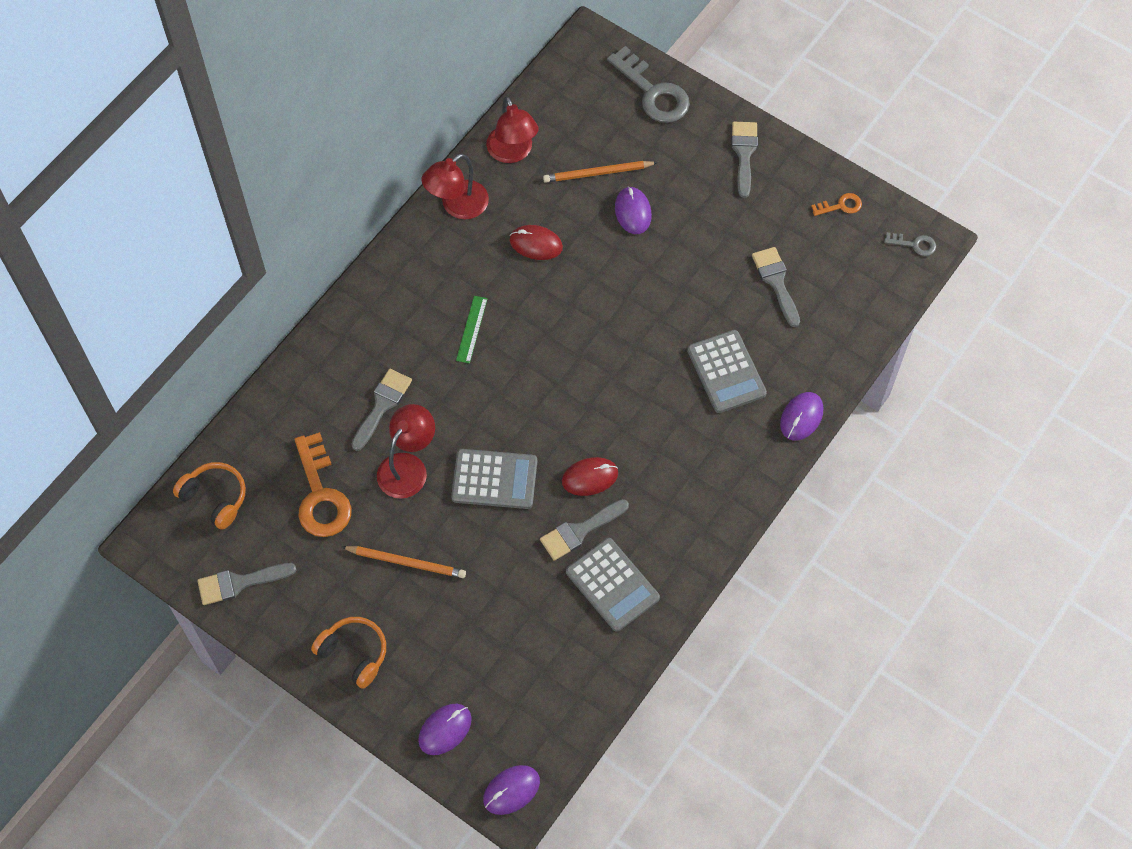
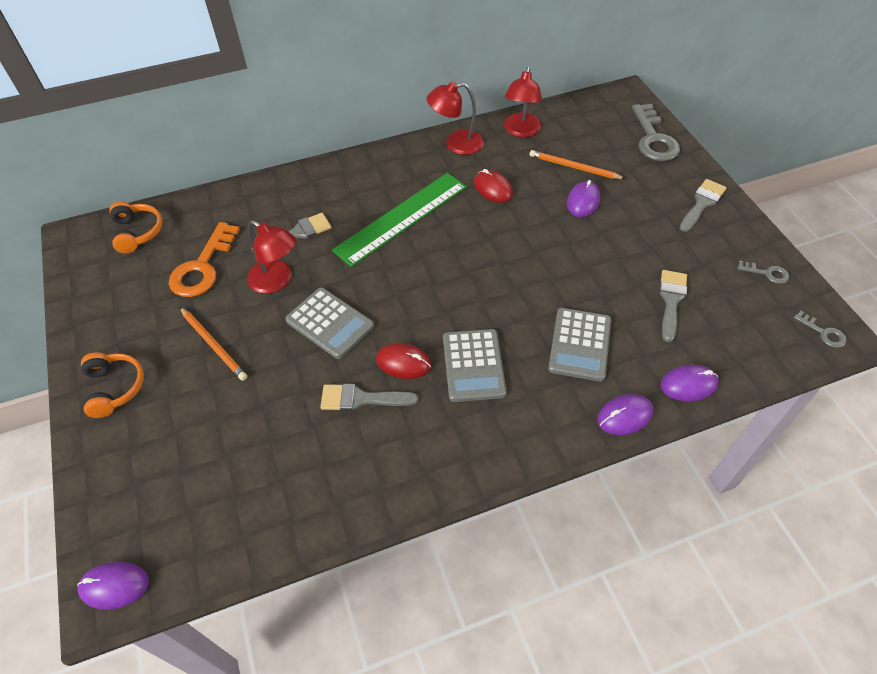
camera: 35 degrees right, 10 degrees down
grey brush [197,563,296,605] -> none
red lamp [377,404,435,499] -> red lamp turned 60 degrees clockwise [247,220,297,293]
purple mouse [418,704,472,755] -> purple mouse moved to [661,365,719,401]
green ruler [456,296,488,364] -> green ruler [332,173,467,267], size x2.38
grey calculator [566,538,660,632] -> grey calculator moved to [443,329,507,402]
orange key [811,193,862,216] -> grey key [738,260,789,284]

